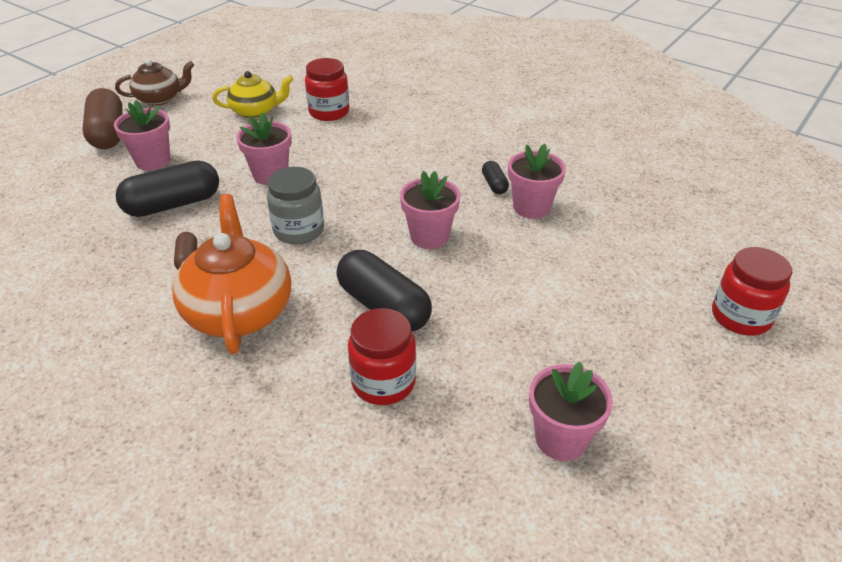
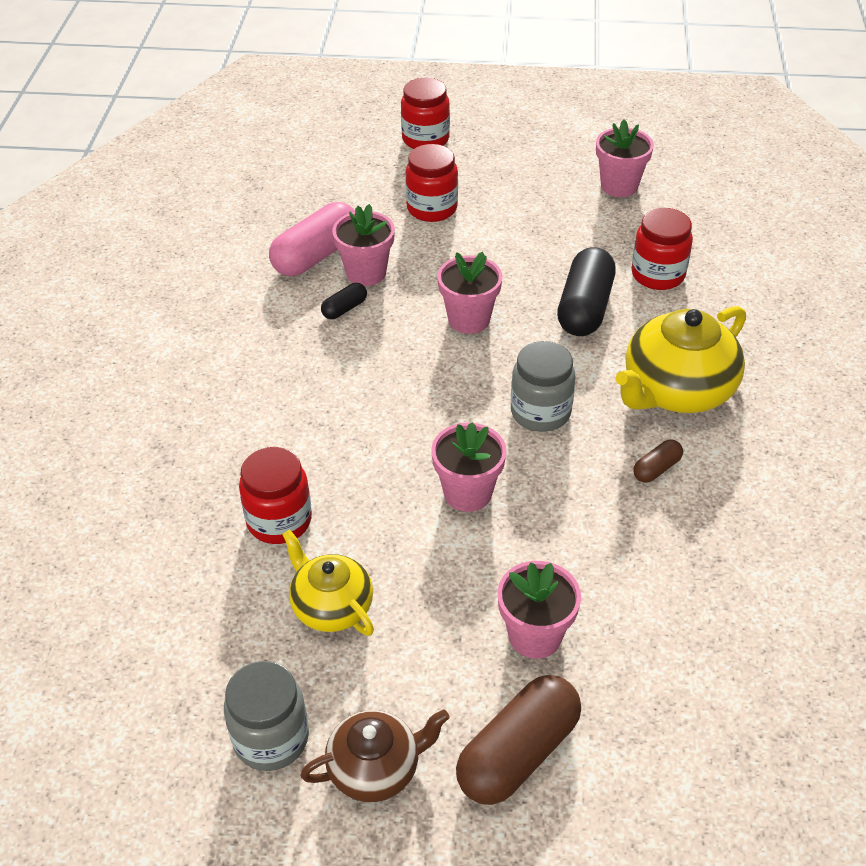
camera: 120 degrees left, 5 degrees up
brown teapot [115,59,194,106] -> brown teapot turned 120 degrees clockwise [300,709,450,802]
black capsule [115,160,219,217] -> none
orange teapot [172,194,291,354] -> yellow teapot [615,306,746,413]
none -> grey jar [224,661,309,771]
none -> pink capsule [269,202,355,276]
none -> red jar [405,144,458,222]

